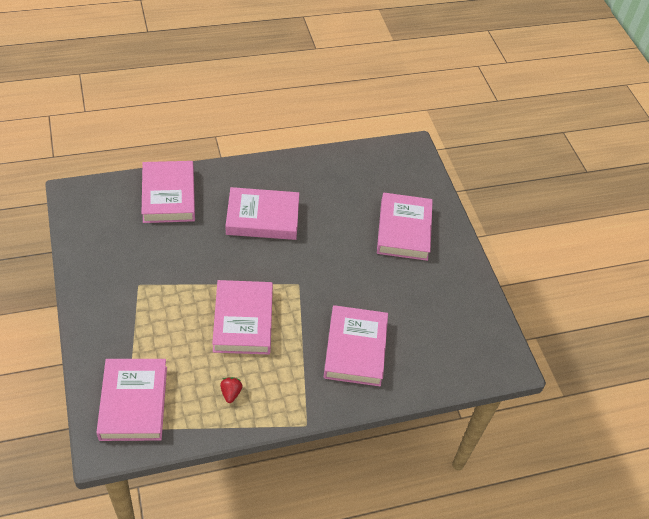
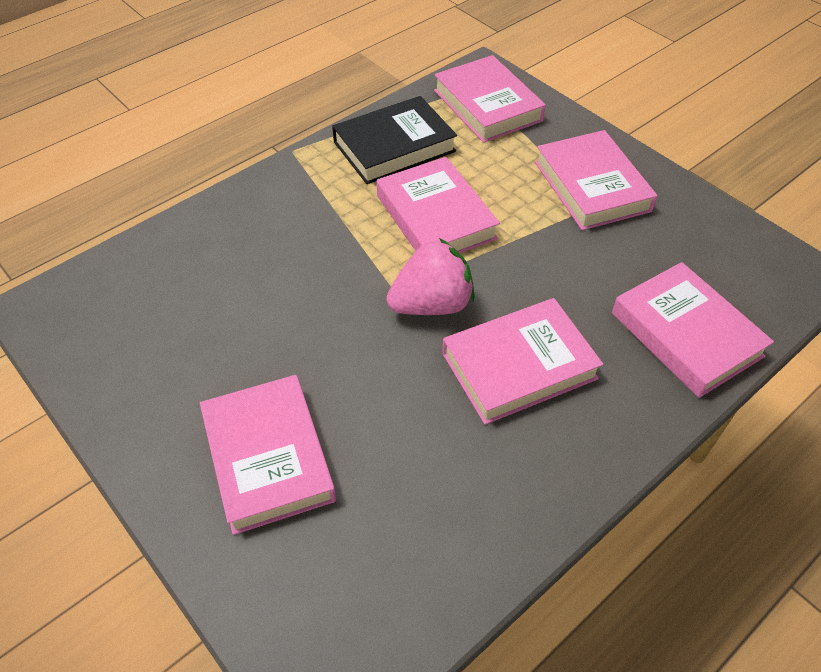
camera: 160 degrees right, 0 degrees up
red strawberry [220,377,243,403] -> black book [332,96,457,184]
pink book [324,305,388,386] -> pink book moved to [535,130,657,230]
none -> pink strawberry [386,238,475,315]

